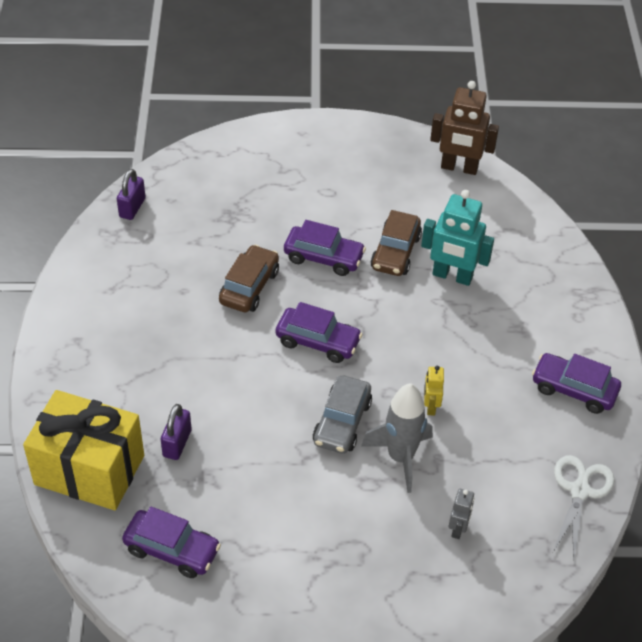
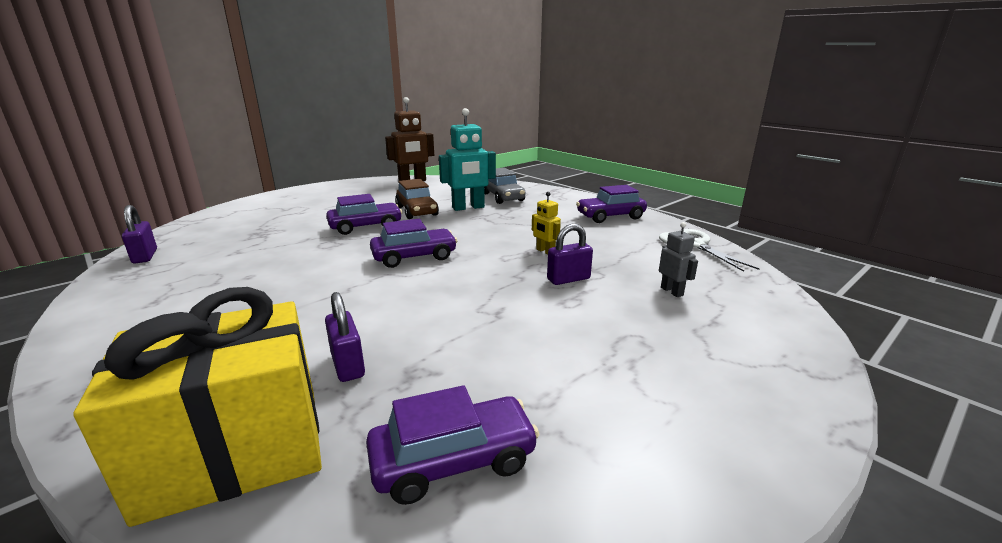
camera: 40 degrees left, 25 degrees down
brown car [219,245,279,313] -> none
grey car [313,375,372,454] -> grey car moved to [484,168,525,204]
grey rocket [361,383,433,493] -> purple padlock [547,224,593,285]

